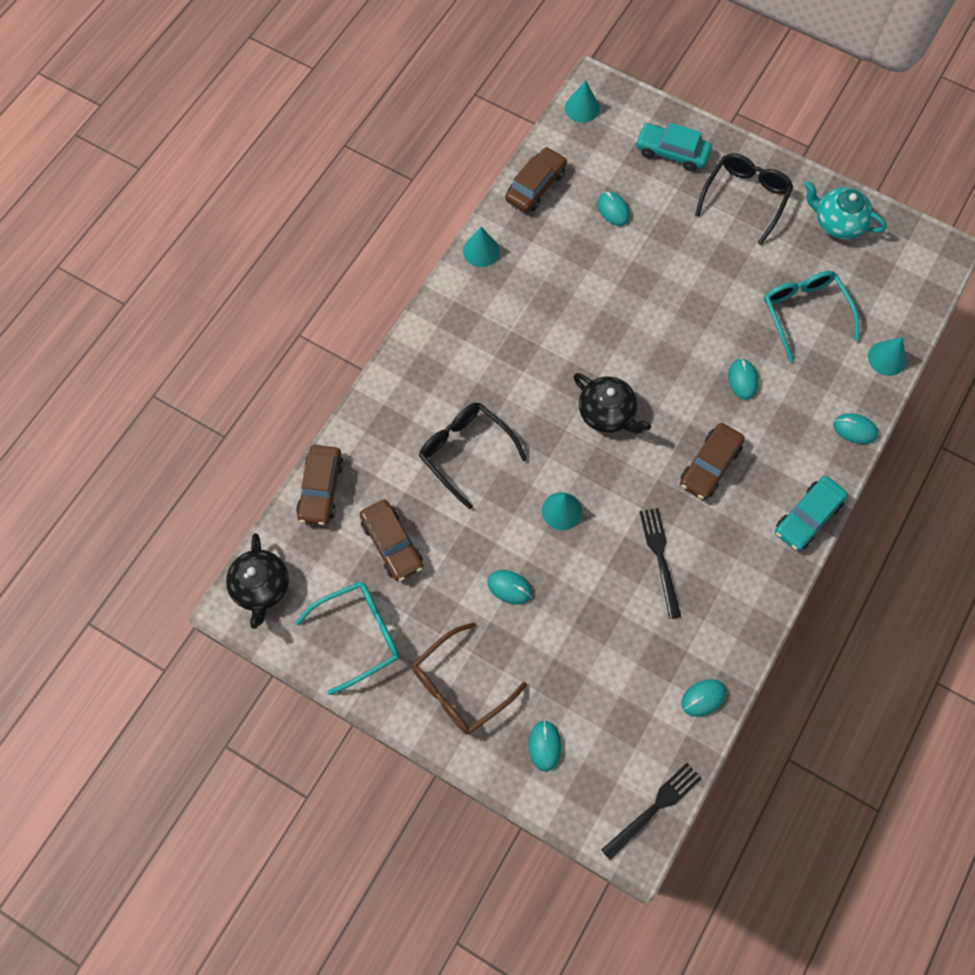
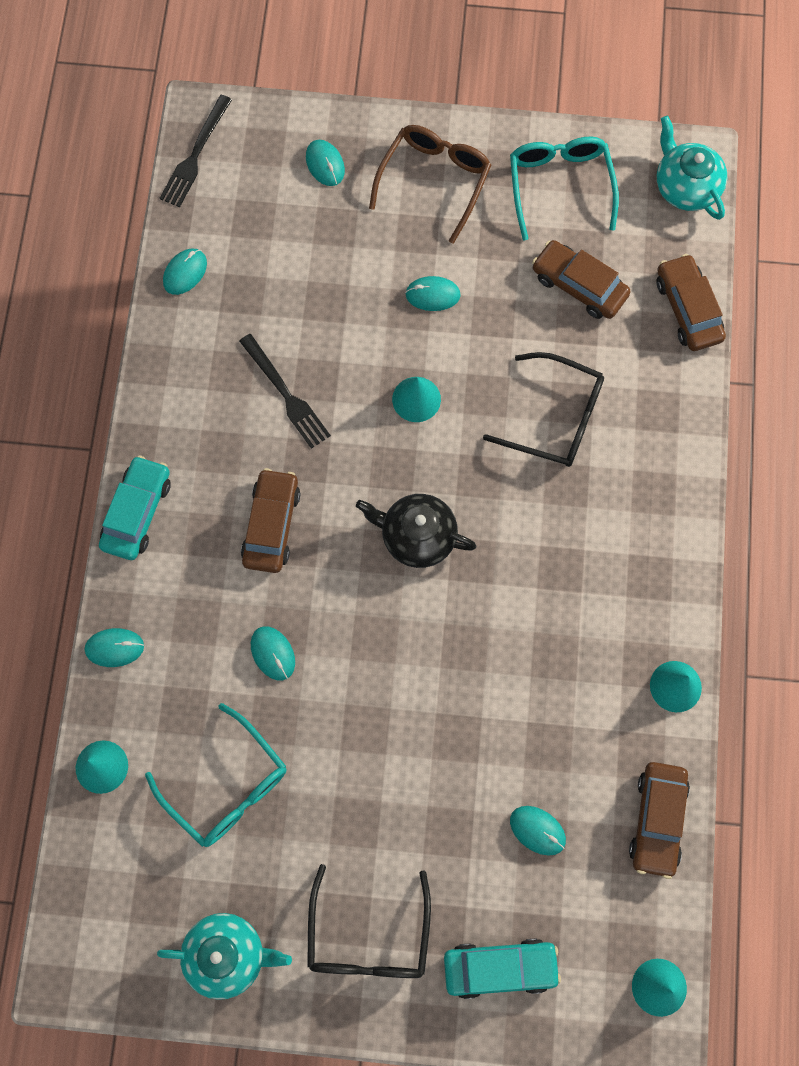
camera: 155 degrees right, 5 degrees up
black teapot [226,533,289,629] -> turquoise teapot [657,115,727,220]
turquoise glasses [295,581,400,695] -> turquoise glasses turned 135 degrees clockwise [510,137,619,240]

